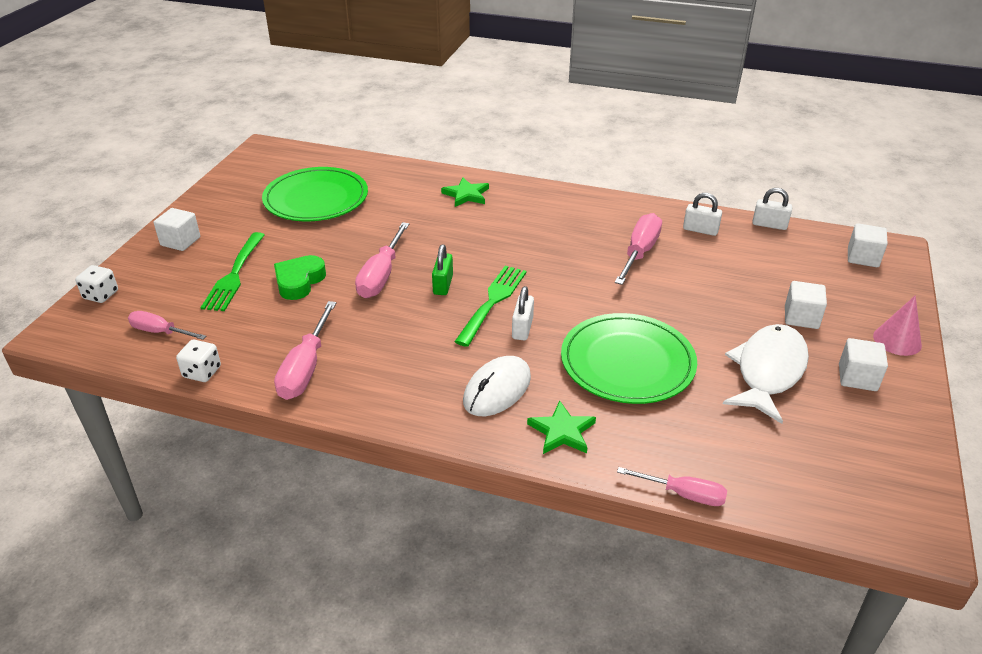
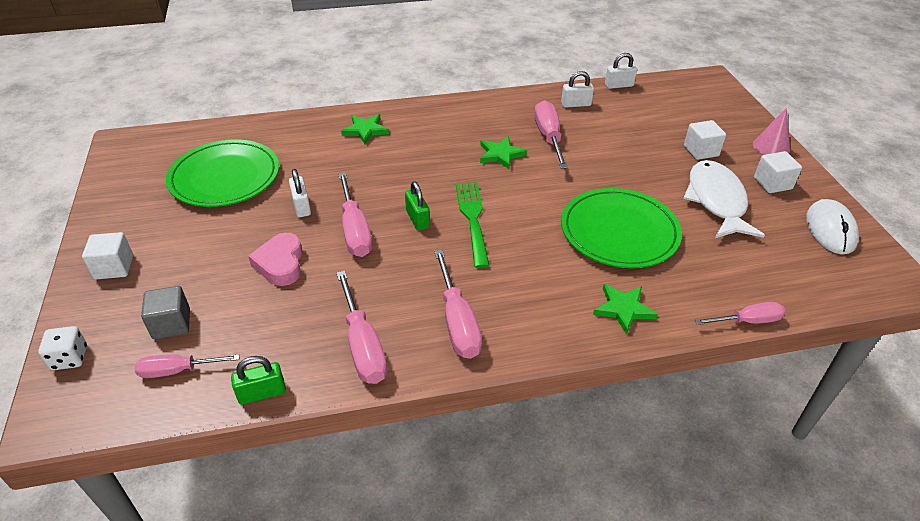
camera: 30 degrees left, 5 degrees up
white dice [176,340,221,382] -> green padlock [231,356,286,405]
green fork [200,232,265,311] -> none
green heart [274,255,326,300] -> pink heart [248,233,303,286]
white mouse [463,356,531,416] -> white mouse moved to [806,199,859,254]
white padlock [512,286,534,340] -> white padlock moved to [289,169,311,217]
white cube [848,223,887,267] -> none
none -> grey cube [141,286,190,339]
none -> pink screwdriver [434,249,482,359]
none -> green star [480,136,527,169]

